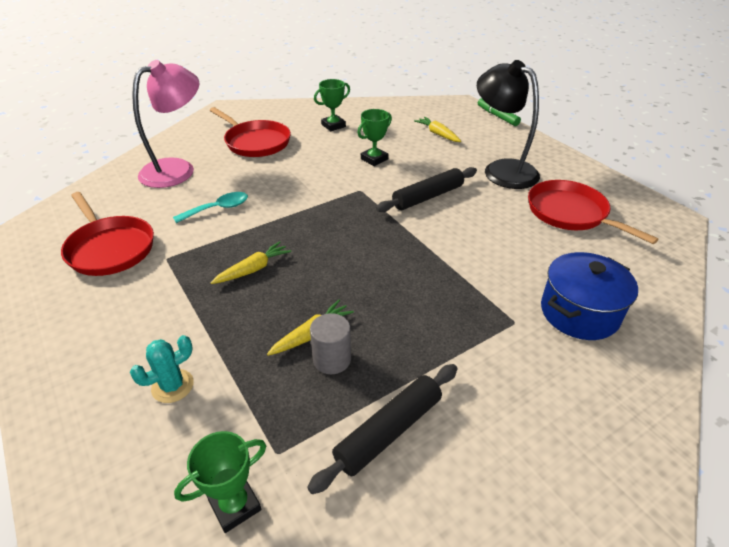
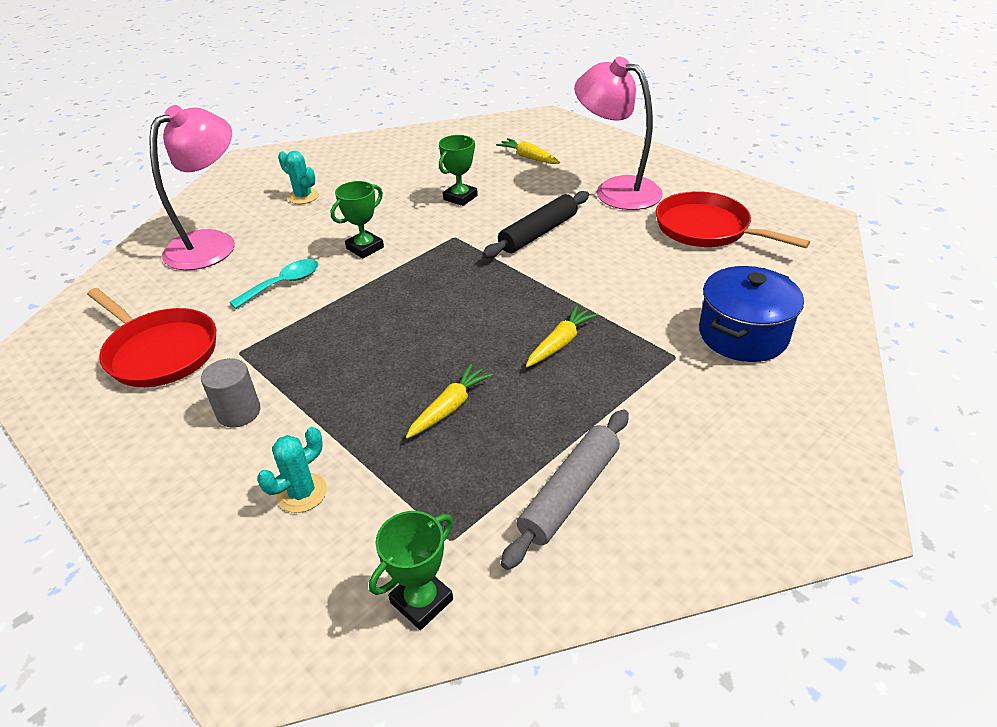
camera: 10 degrees left, 0 degrees up
red pan [210,107,291,157] -> turquoise cactus [278,151,319,204]
yellow carrot [210,241,291,284] -> yellow carrot moved to [526,305,598,367]
black rolling pin [307,364,458,494] -> grey rolling pin [501,410,629,570]
grey cylinder [310,313,351,374] -> grey cylinder moved to [201,358,261,427]
green trophy [314,79,350,131] -> green trophy moved to [331,181,384,258]
black lamp [477,60,540,189] -> pink lamp [574,57,663,210]
green marker [478,98,521,126] -> none

